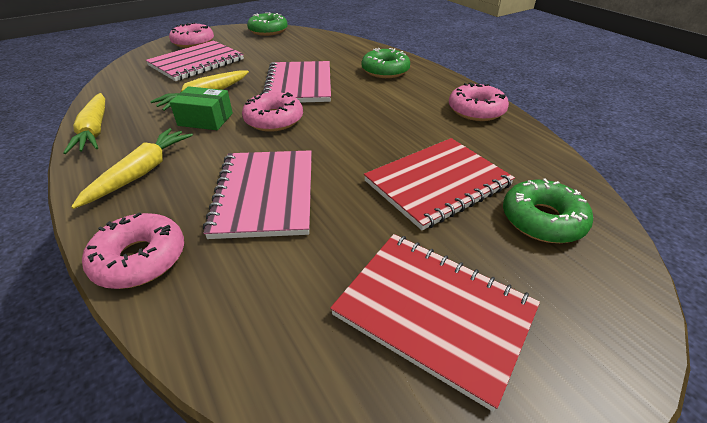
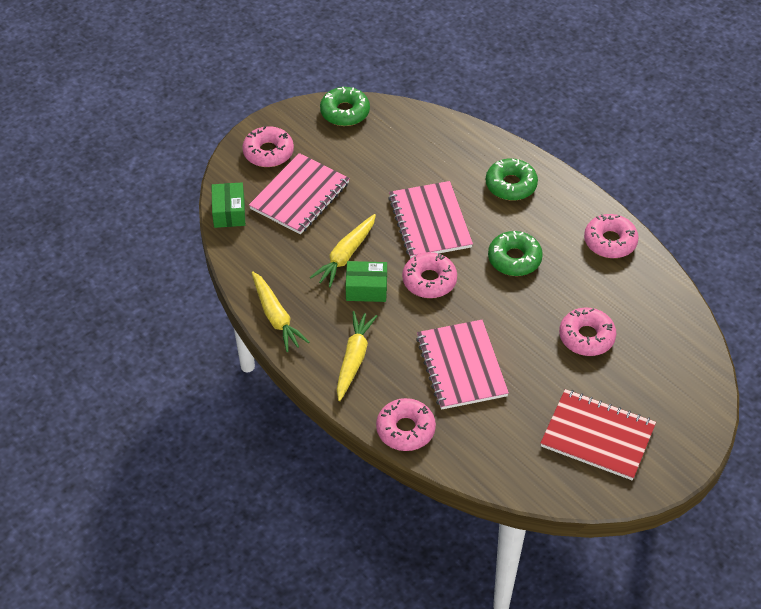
camera: 10 degrees left, 10 degrees up
red notebook [364,138,515,230] -> pink donut [559,308,616,356]
green donut [503,178,593,243] -> green donut moved to [488,231,543,276]
none -> green box [211,182,245,228]

